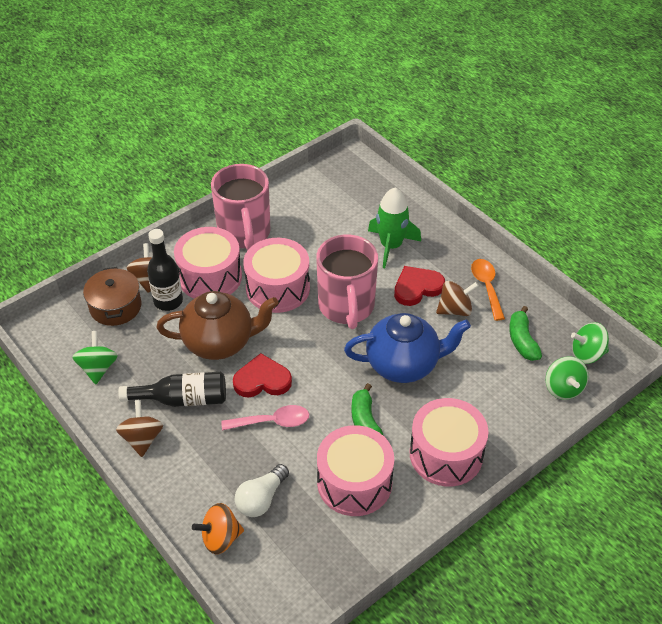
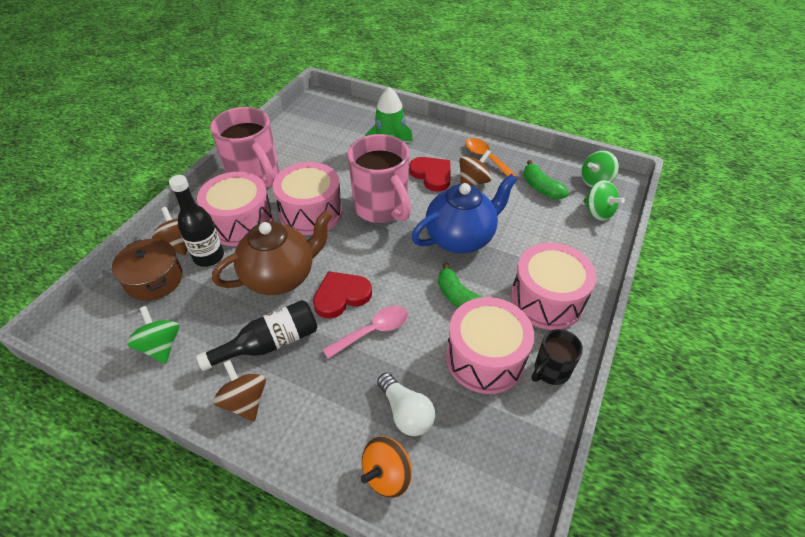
camera: 25 degrees left, 0 degrees up
white light bulb [235,464,289,517] -> white light bulb turned 45 degrees counterclockwise [377,373,435,436]
red heart [394,266,445,306] -> red heart turned 105 degrees clockwise [409,157,451,192]
none -> black mug [531,329,583,385]

